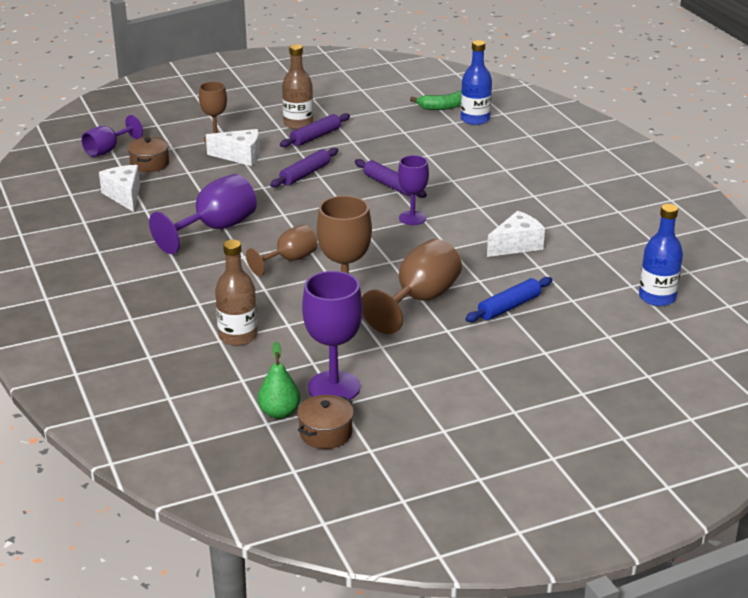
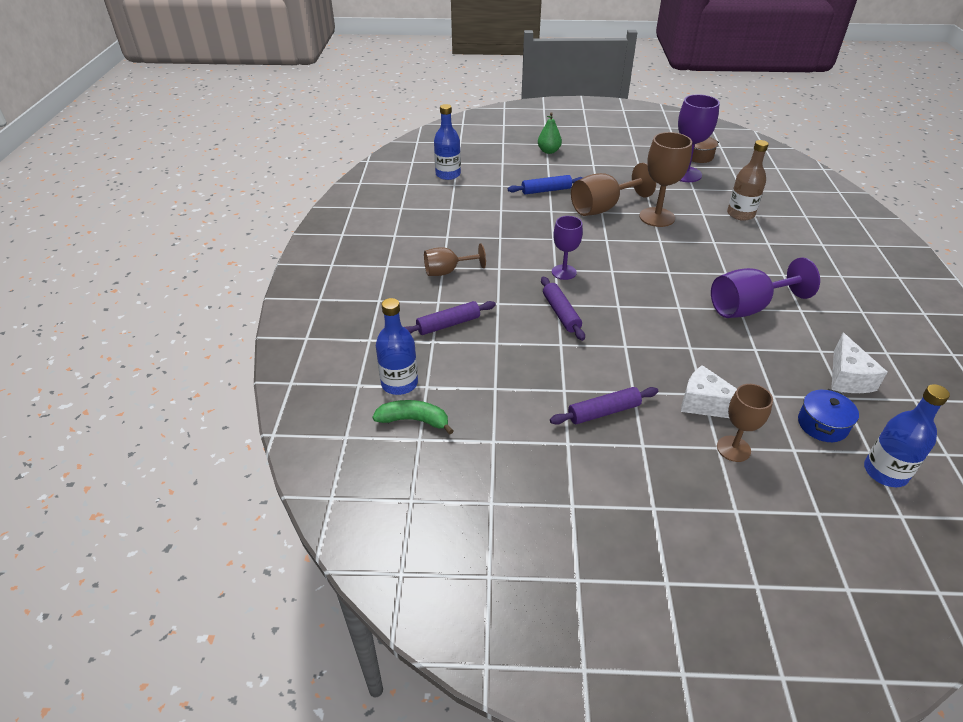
camera: 155 degrees left, 10 degrees up
purple goblet [81,115,143,157] -> blue bottle [864,384,950,487]
brown pot [128,137,169,172] -> blue pot [798,389,859,442]
brown goblet [246,225,317,276] -> brown goblet moved to [424,243,486,276]
green pear [258,342,300,419] -> green pear moved to [538,112,562,154]
purple rolling pin [270,148,338,188] -> purple rolling pin moved to [405,301,496,335]
brown bottle [282,44,313,130] -> none
white cheese [487,211,545,257] -> none

